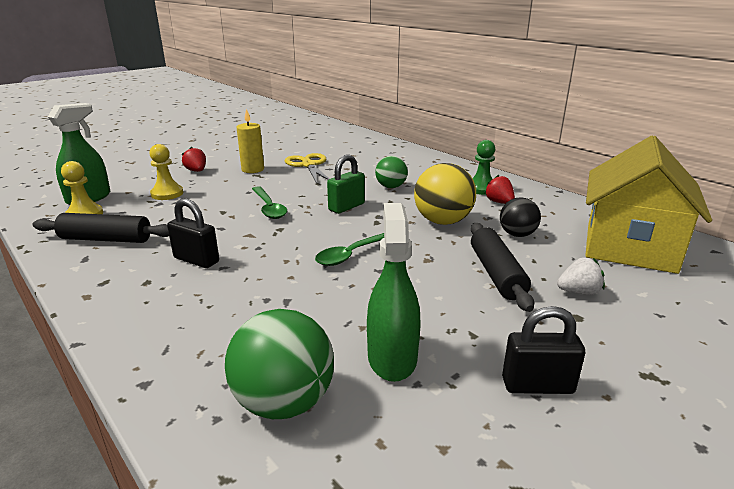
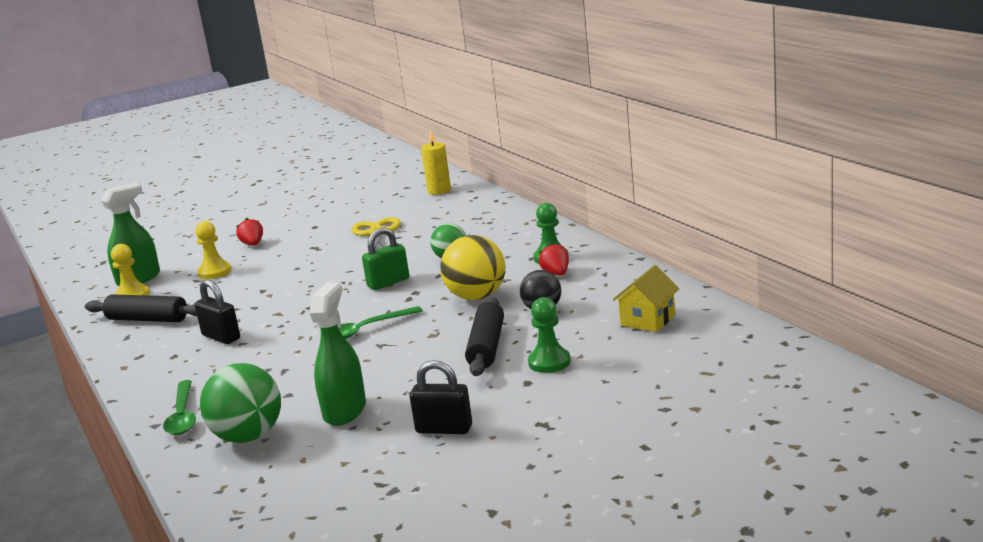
camera: 15 degrees right, 5 degrees down
yellow candle [236,109,264,173] -> yellow candle moved to [421,129,451,195]
green spoon [252,186,287,219] -> green spoon moved to [163,380,196,435]
white strawberry [557,257,605,295] -> green pawn [528,297,571,373]
yellow house [585,136,712,274] -> yellow house [613,265,679,332], size x0.47

